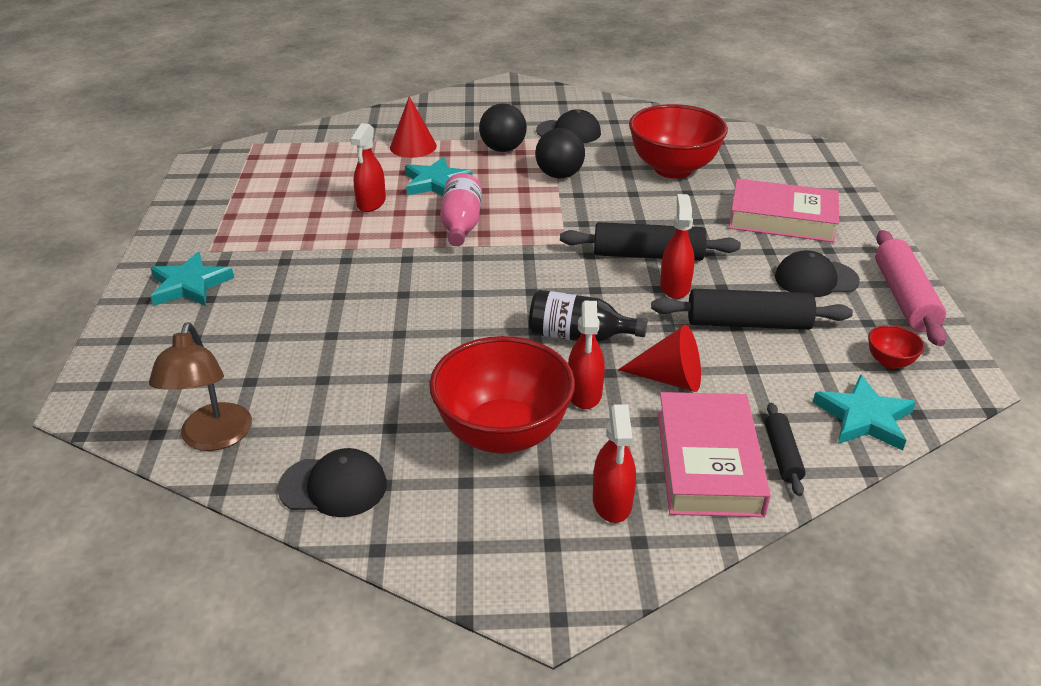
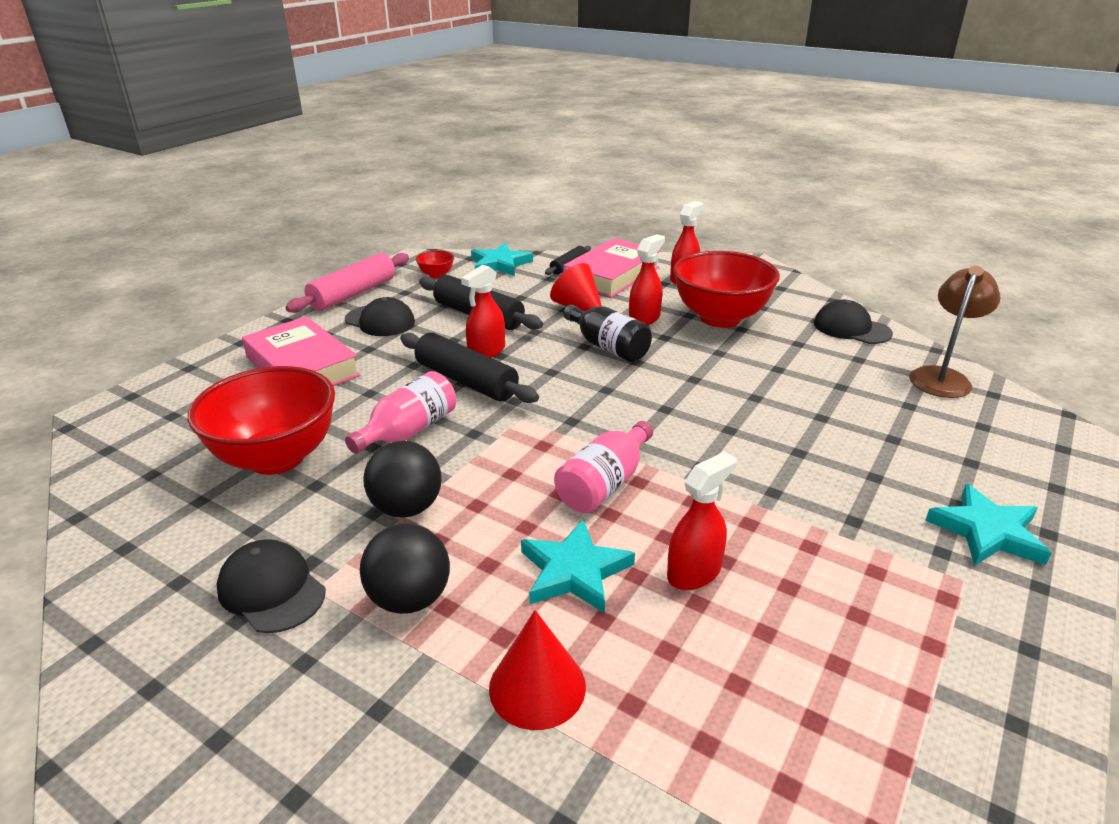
camera: 145 degrees left, 5 degrees down
none -> pink bottle [345,371,456,454]

